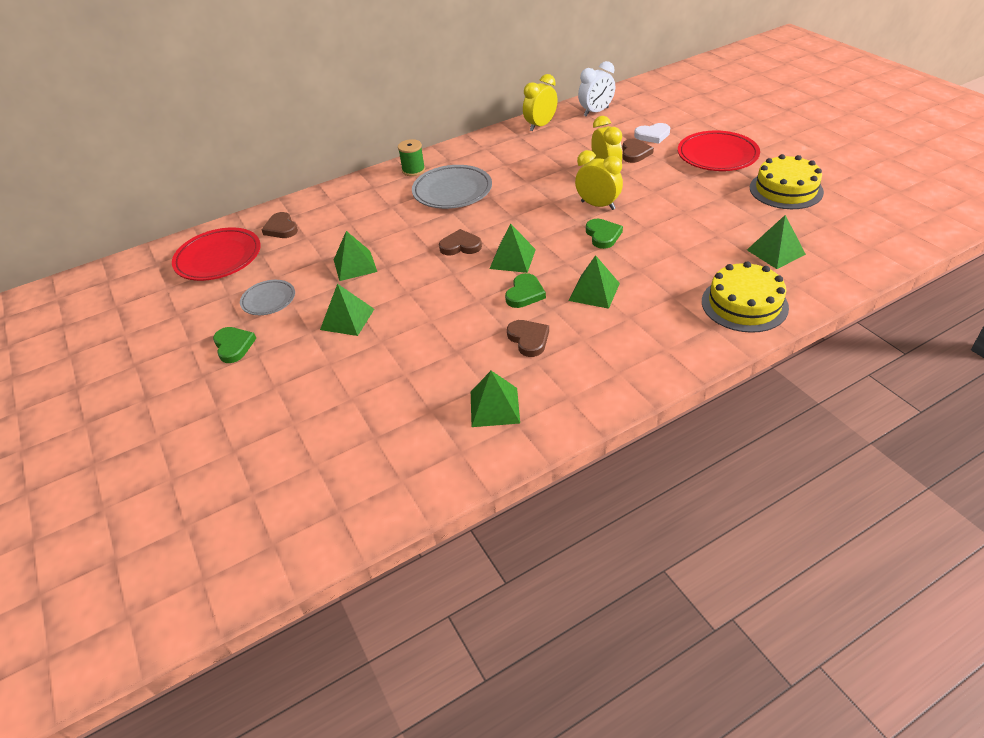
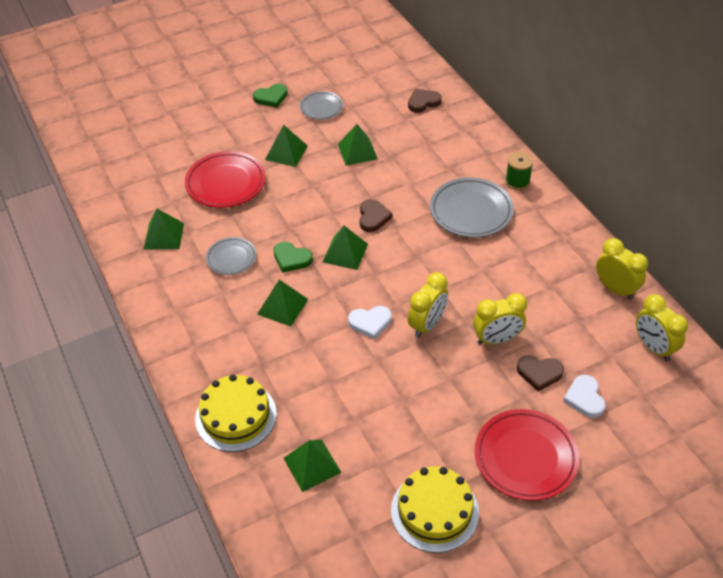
camera: 90 degrees right, 5 degrees up
red plate [172,227,261,281] -> red plate moved to [185,151,266,208]
brown heart [507,320,549,357] -> grey plate [206,237,257,275]
white clock [578,61,615,117] -> yellow clock [636,294,688,361]
green heart [586,219,623,249] -> white heart [348,306,392,339]

